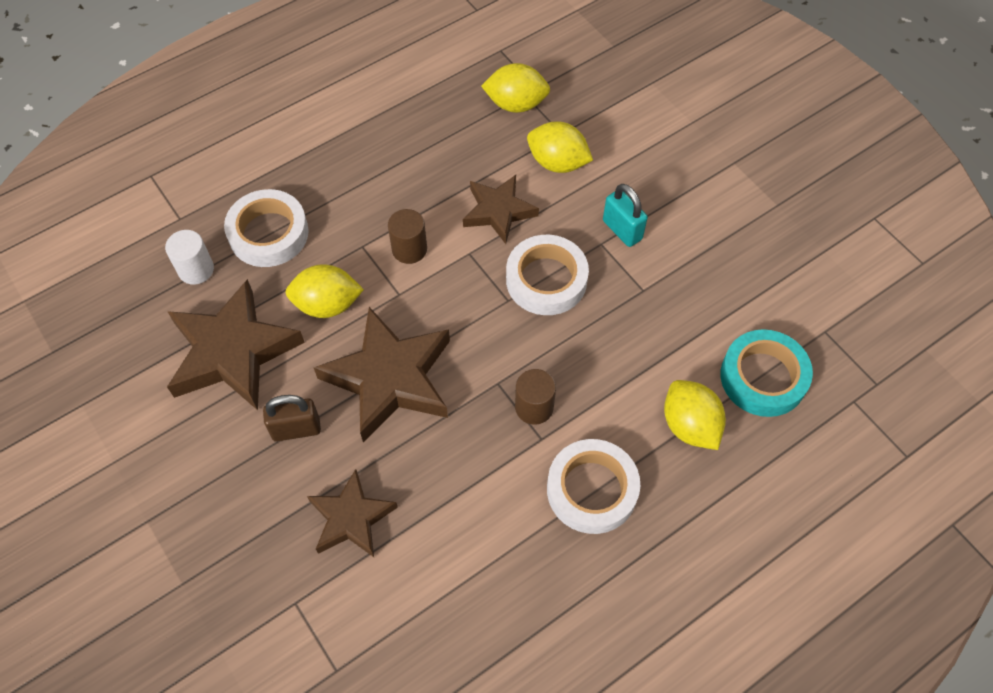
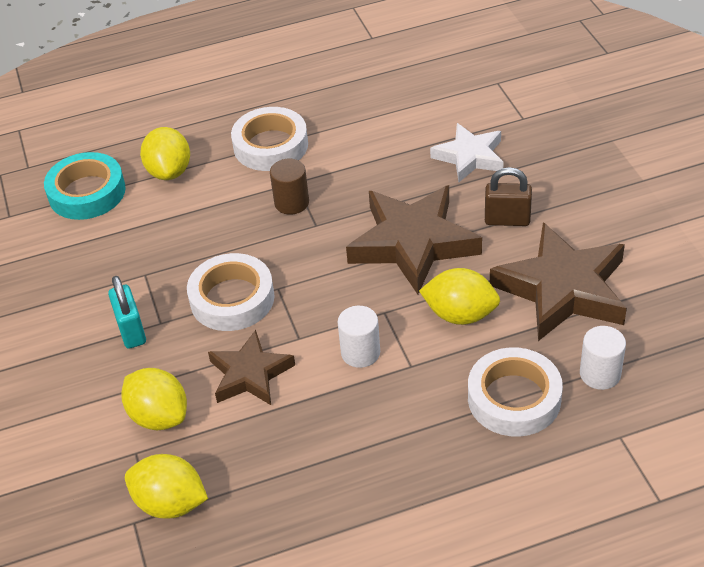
camera: 160 degrees left, 15 degrees down
brown star [307,469,398,557] -> white star [430,123,504,182]
brown cylinder [388,209,427,264] -> white cylinder [338,306,380,368]

